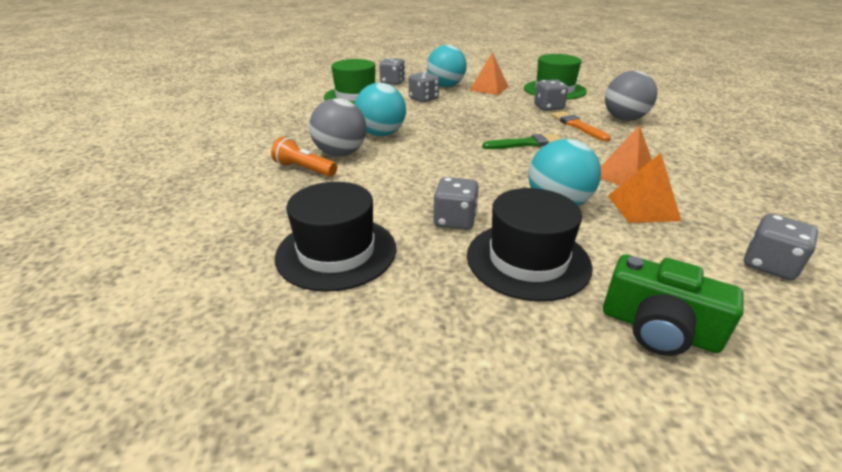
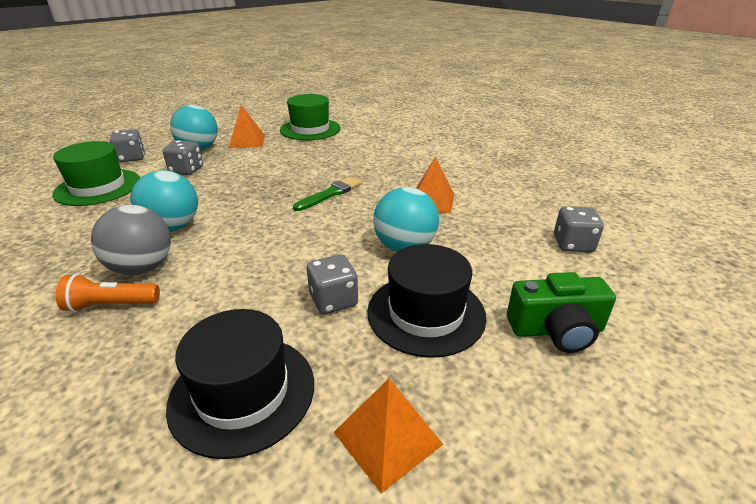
camera: 35 degrees left, 0 degrees up
grey dice [534,80,568,111] -> none
orange brush [551,111,611,142] -> none
grey ball [605,71,657,121] -> none
orange pyramid [608,153,681,223] -> orange pyramid moved to [334,378,443,493]

